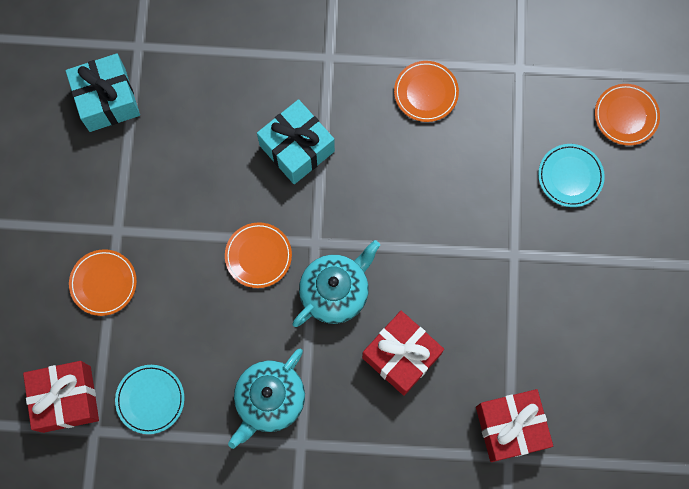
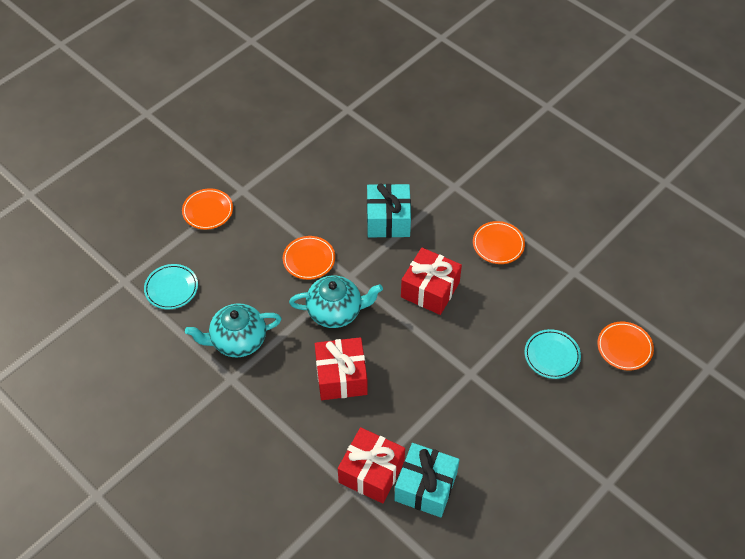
camera: 40 degrees right, 20 degrees down
red gift [23,361,99,433] -> red gift moved to [401,248,462,315]
turquoise gift [65,54,140,132] -> turquoise gift moved to [394,443,460,518]

